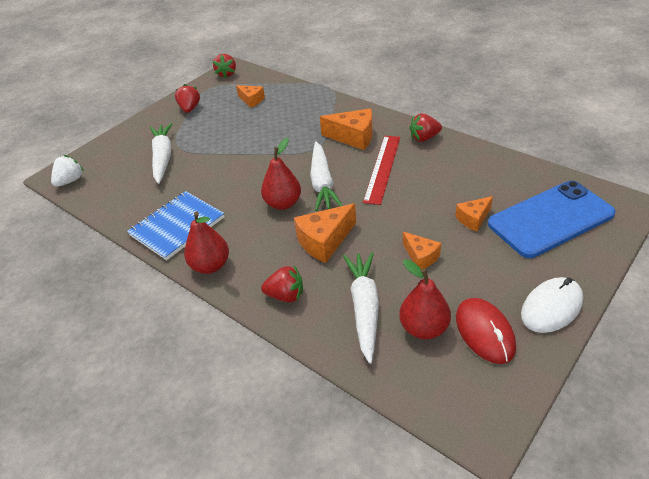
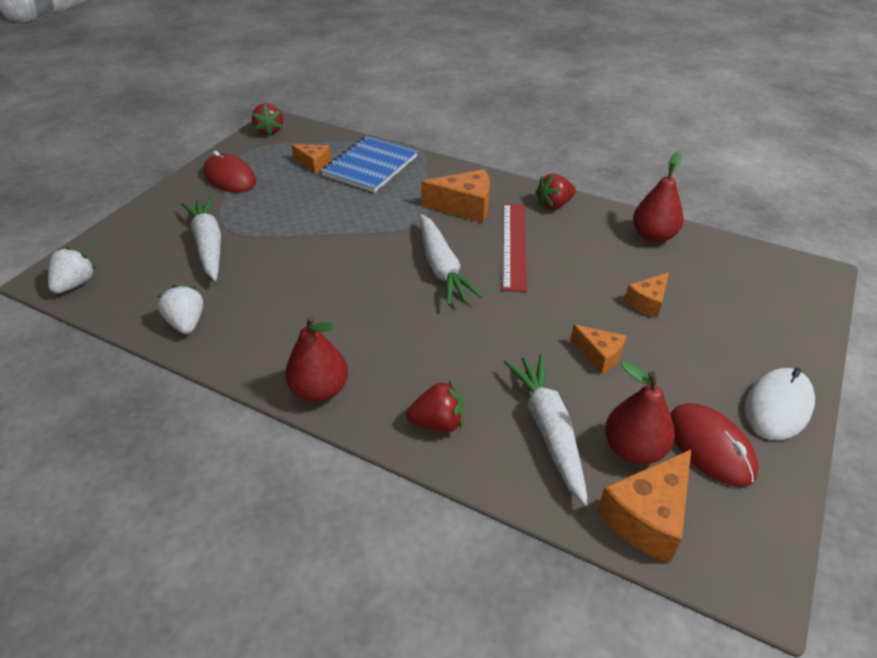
camera: 15 degrees left, 0 degrees up
blue notebook [127,191,224,260] -> blue notebook moved to [321,136,418,193]
red strawberry [175,84,200,113] -> red mouse [203,151,256,193]
red pear [261,138,301,210] -> red pear moved to [633,152,684,243]
orange cheese [294,203,356,263] -> orange cheese moved to [597,450,691,563]
blue phone [488,181,616,258] -> none
none -> white strawberry [158,285,203,334]

